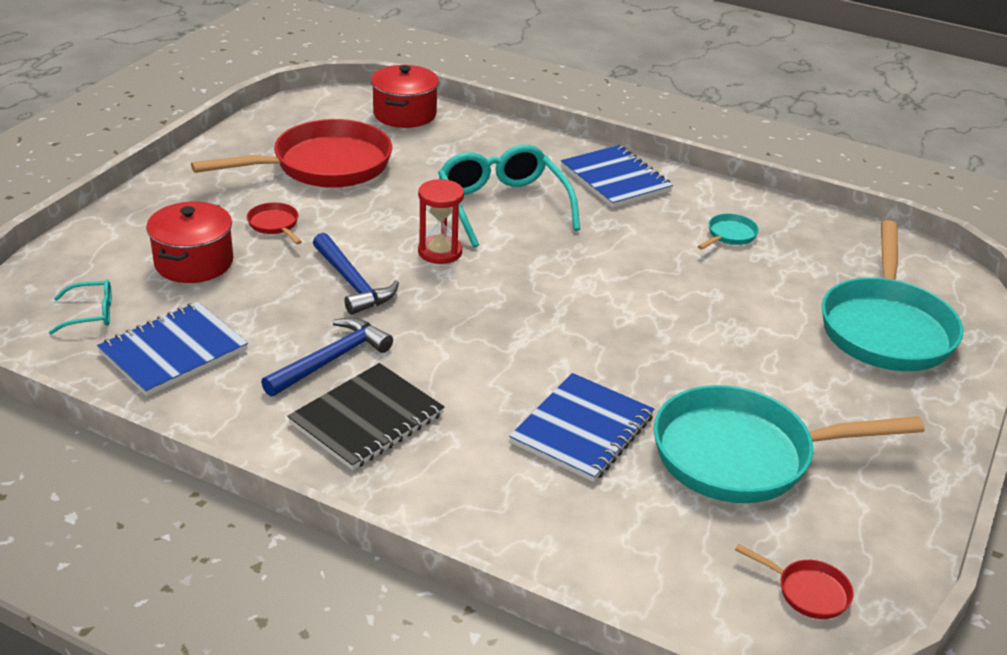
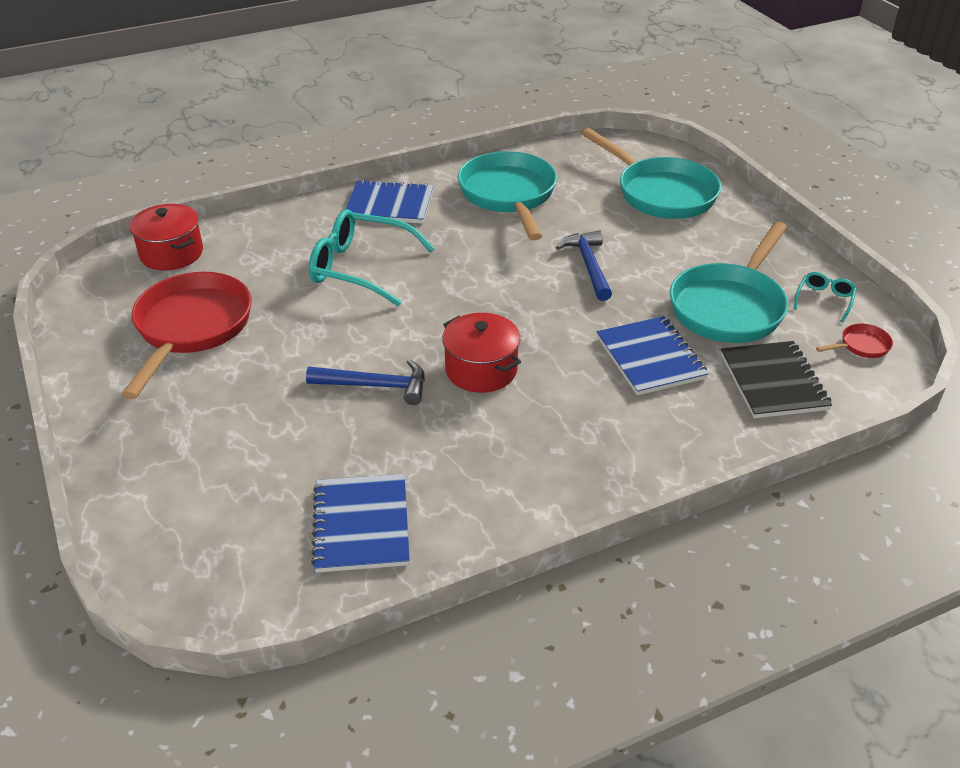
camera: 50 degrees left, 5 degrees up
turquoise glasses [49,280,112,334] -> turquoise glasses moved to [794,272,857,322]
red pot [146,202,233,283] -> red pot moved to [442,313,521,393]
red pan [247,202,302,244] -> none
blue hammer [261,318,393,397] -> blue hammer moved to [556,230,612,301]
black notebook [287,363,444,470] -> black notebook moved to [721,341,832,418]
red hourglass [418,179,464,264] -> none
turquoise pan [698,213,759,250] -> turquoise pan [458,151,557,240], size x2.47

